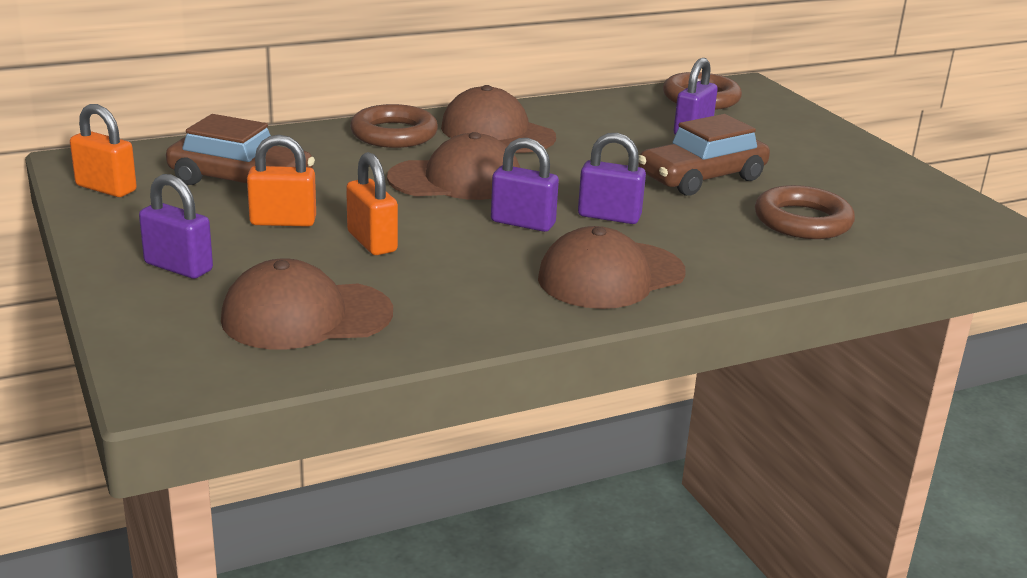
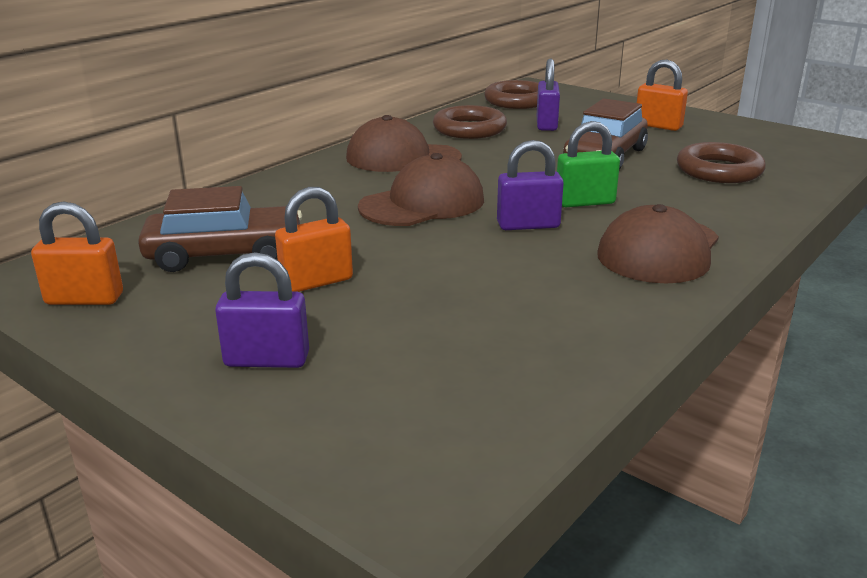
camera: 25 degrees left, 0 degrees up
brown cap [221,258,393,350] -> none
orange padlock [346,152,398,255] -> orange padlock moved to [637,60,688,131]
brown ring [350,104,438,148] -> brown ring moved to [433,105,507,139]
purple padlock [578,133,646,224] -> green padlock [557,121,620,207]

